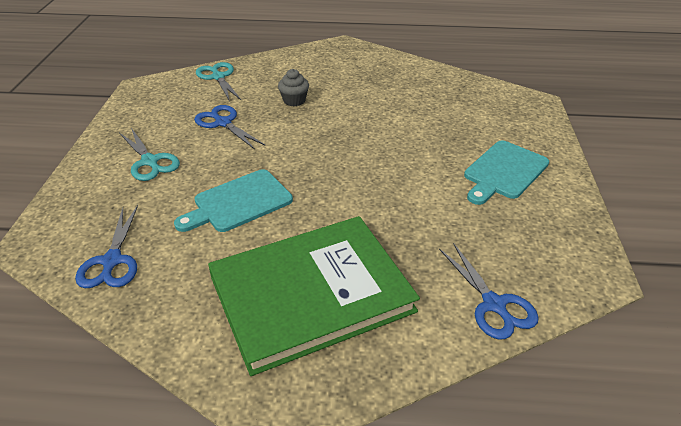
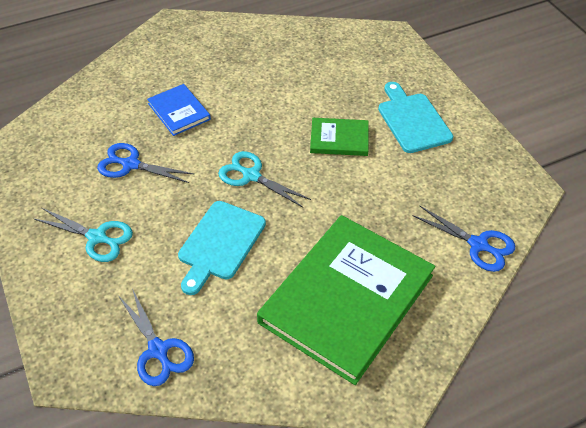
camera: 30 degrees left, 10 degrees up
turquoise scissors [196,62,241,101] -> turquoise scissors moved to [218,151,311,208]
grey cupcake [278,69,309,106] -> blue book [147,84,211,136]
turquoise cutting board [464,140,549,205] -> turquoise cutting board turned 150 degrees clockwise [378,82,453,153]
none -> green book [310,118,369,156]

